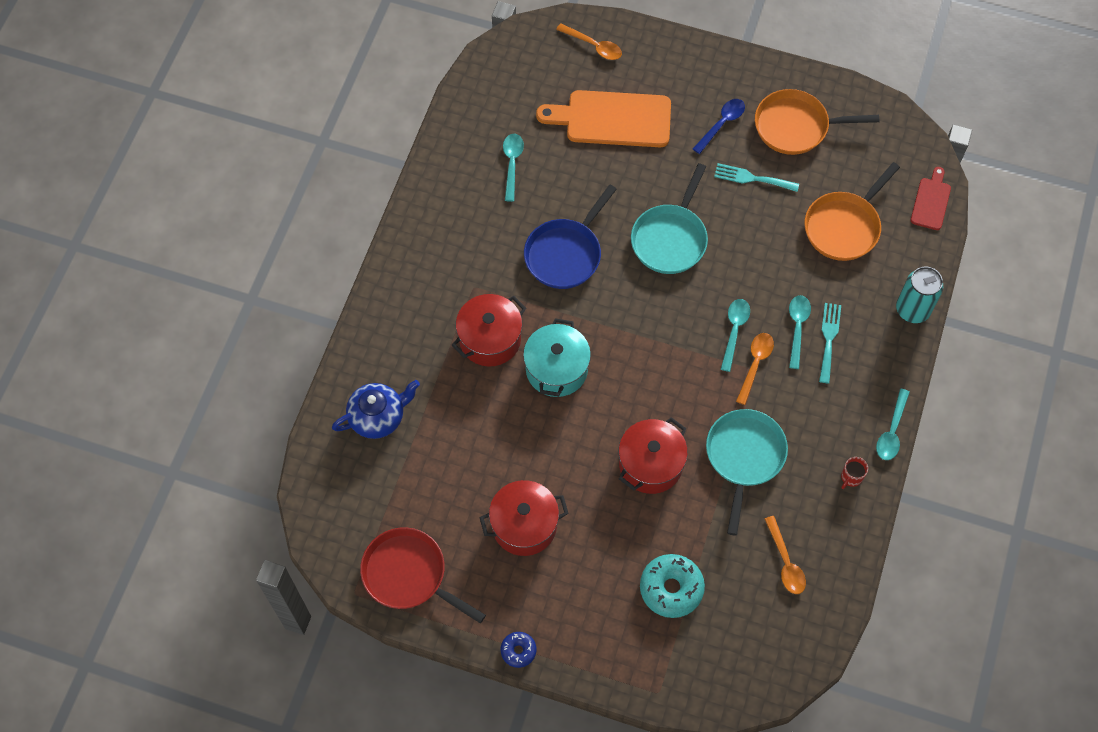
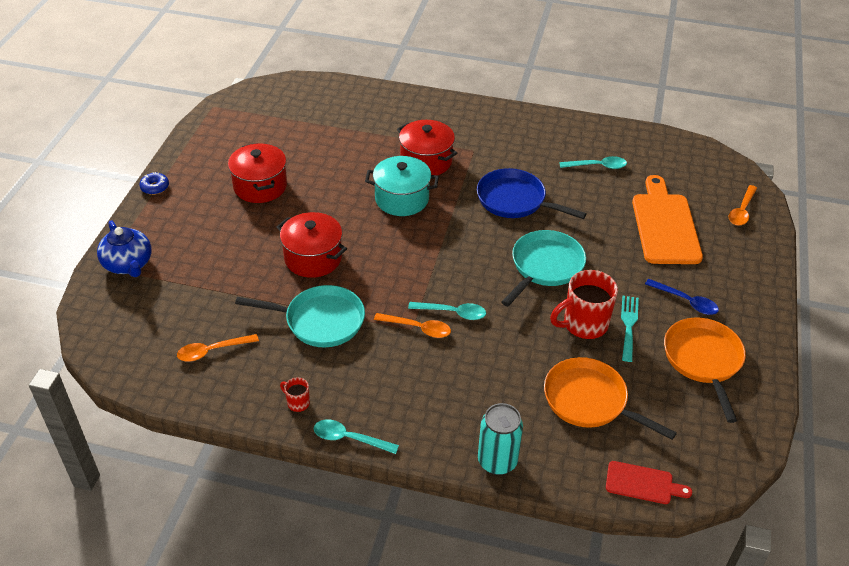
camera: 85 degrees right, 20 degrees down
blue teapot [332,380,420,439] -> blue teapot moved to [97,220,152,277]
red pan [360,527,486,623] -> none
turquoise pan [631,163,708,274] -> turquoise pan turned 105 degrees clockwise [501,230,586,306]
turquoise donut [640,554,705,618] -> none
turquoise spoon [789,295,811,369] -> none
turquoise fork [819,303,841,383] -> none
none -> red mug [550,270,618,339]

